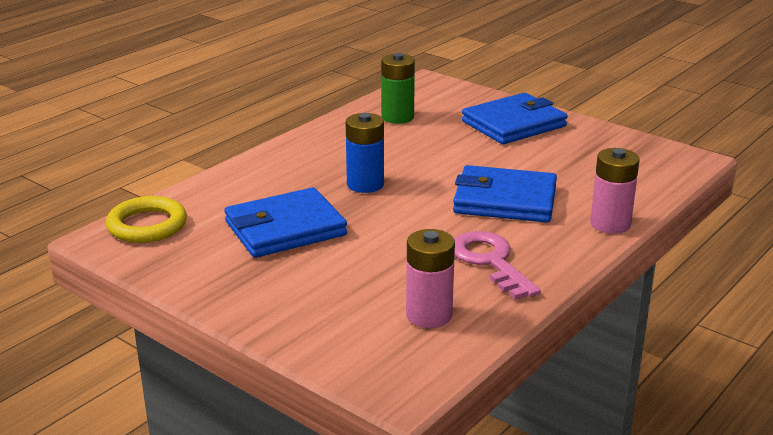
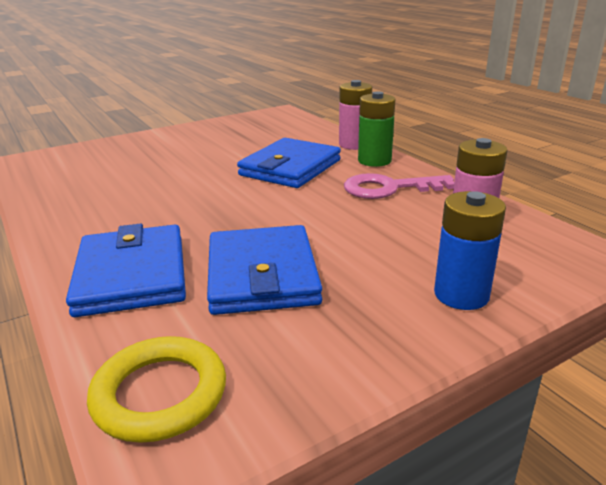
camera: 70 degrees left, 0 degrees up
blue battery [346,113,384,193] -> blue battery moved to [434,191,506,310]
green battery [381,53,415,124] -> green battery moved to [358,91,395,167]
blue wallet [462,93,568,144] -> blue wallet moved to [66,224,186,317]

